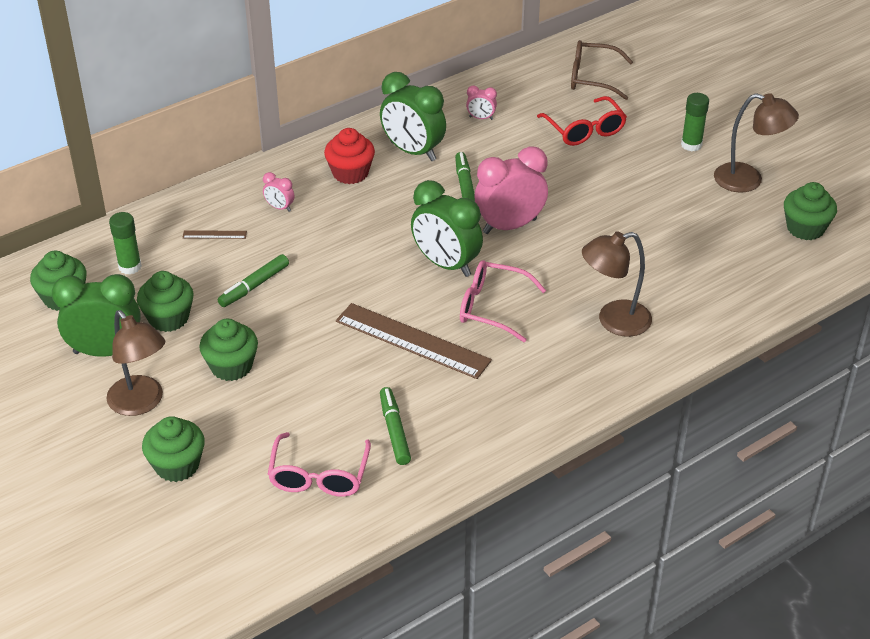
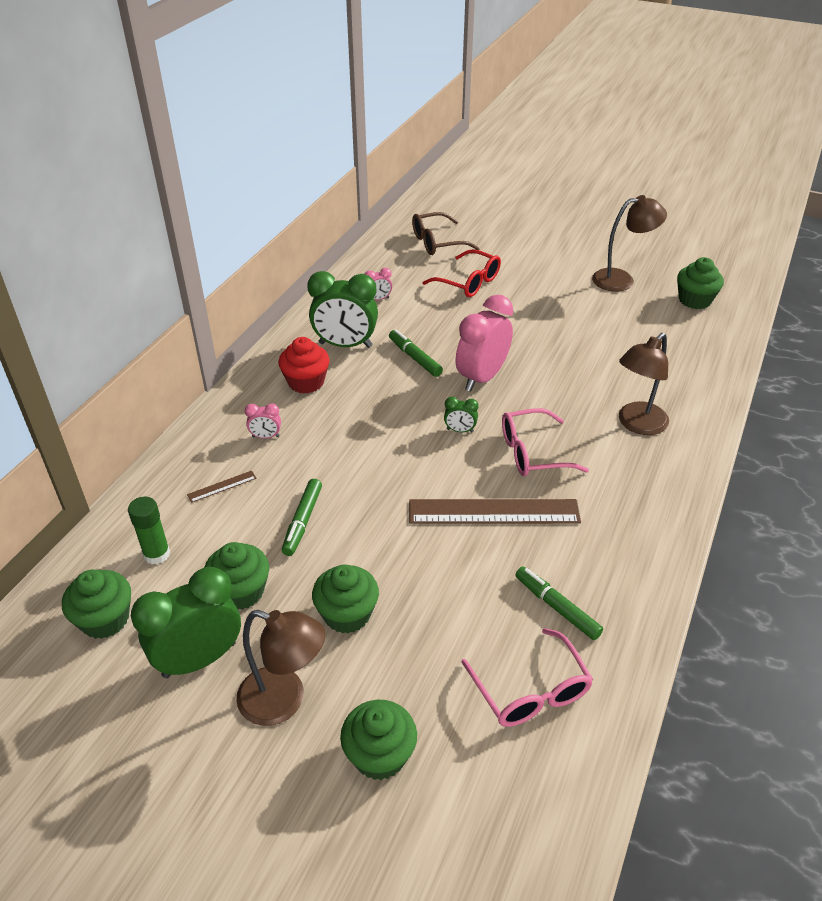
camera: 30 degrees left, 0 degrees up
green clock [411,180,483,277] -> green clock [444,397,479,432], size x0.45
green glue stick [681,93,709,151] -> none

